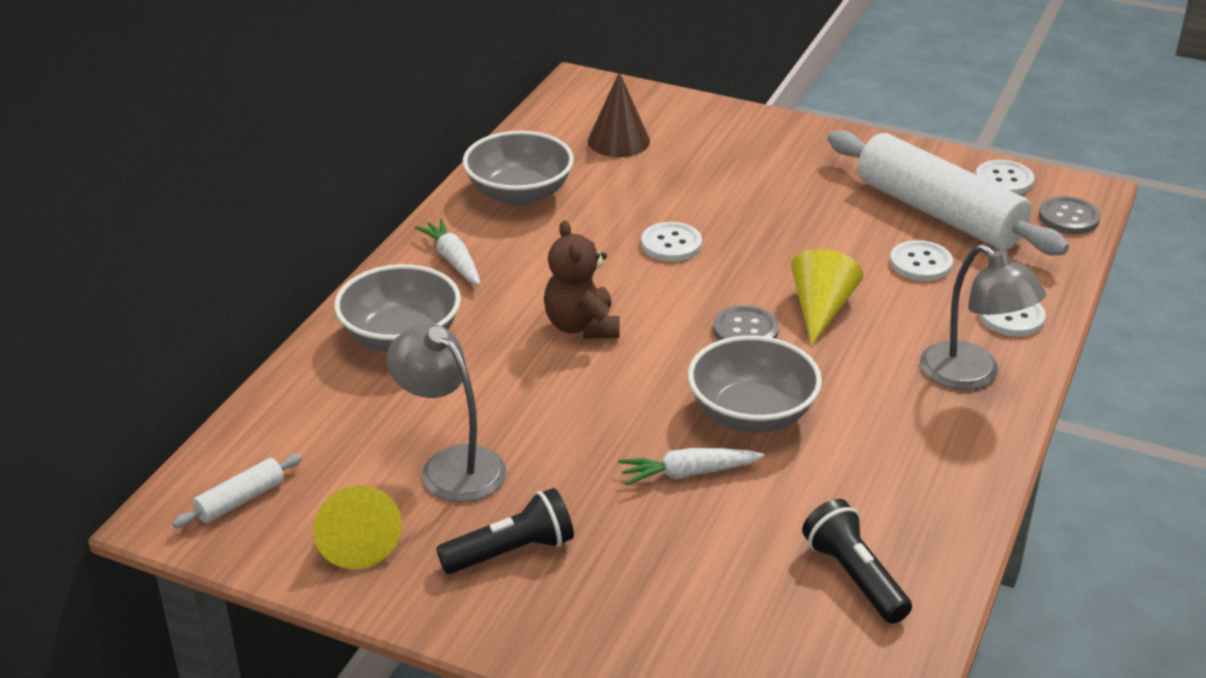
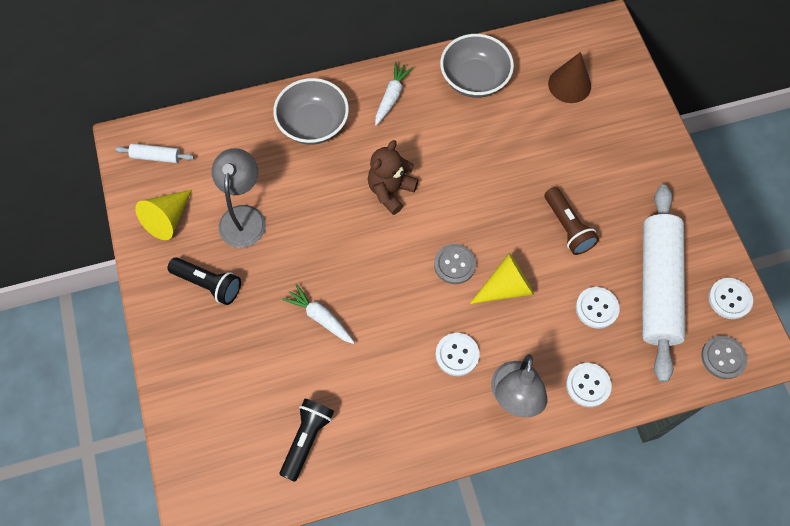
camera: 50 degrees right, 30 degrees up
white button [641,222,702,261] -> white button moved to [436,333,480,376]
grey bowl [688,335,822,433] -> none
none -> brown flashlight [545,187,599,255]

